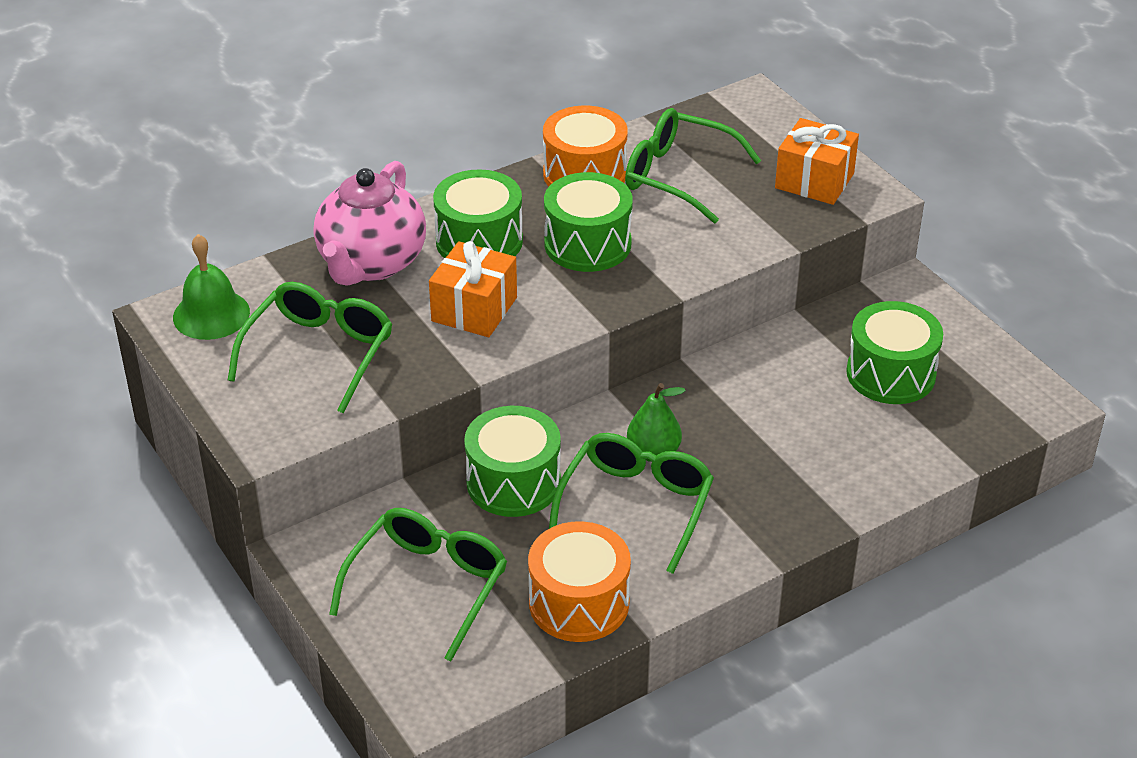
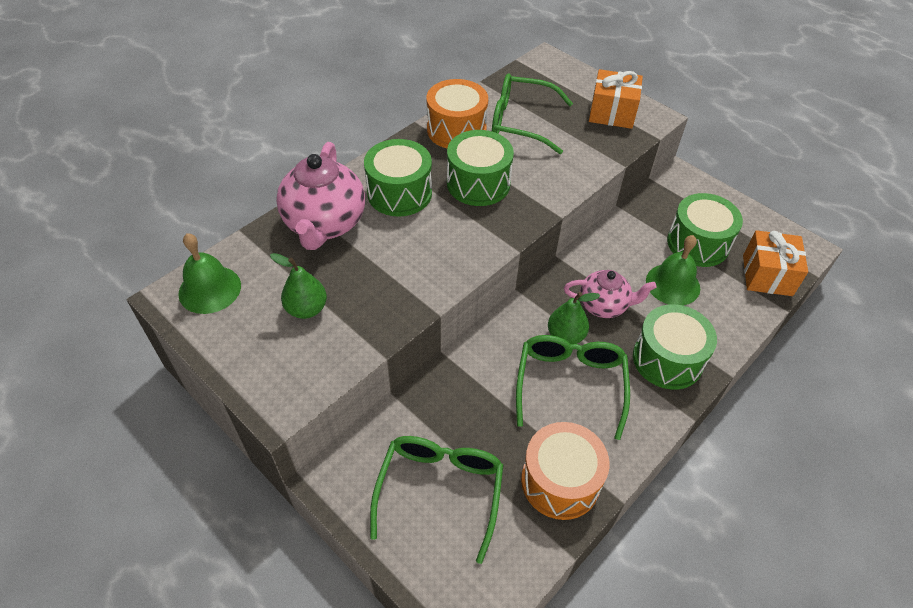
camera: 15 degrees left, 10 degrees up
green glasses [228,282,393,414] -> green pear [270,253,327,319]
orange gift [429,241,517,337] -> orange gift moved to [743,230,808,296]
green drum [464,406,561,517] -> green drum moved to [633,304,717,390]
none -> pink teapot [564,270,657,318]
none -> green bell [646,235,700,305]

